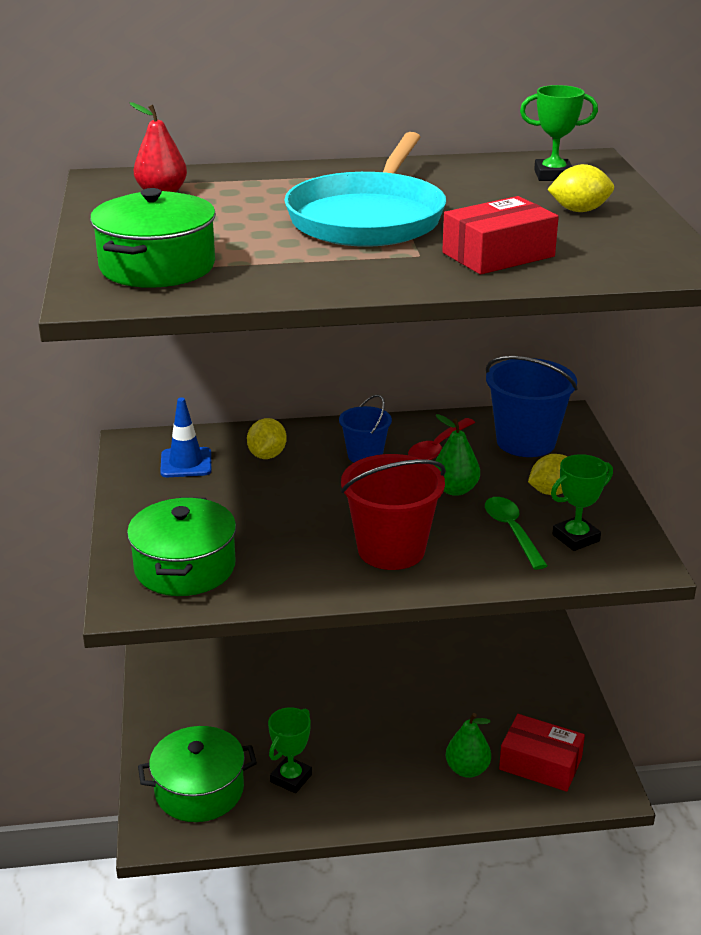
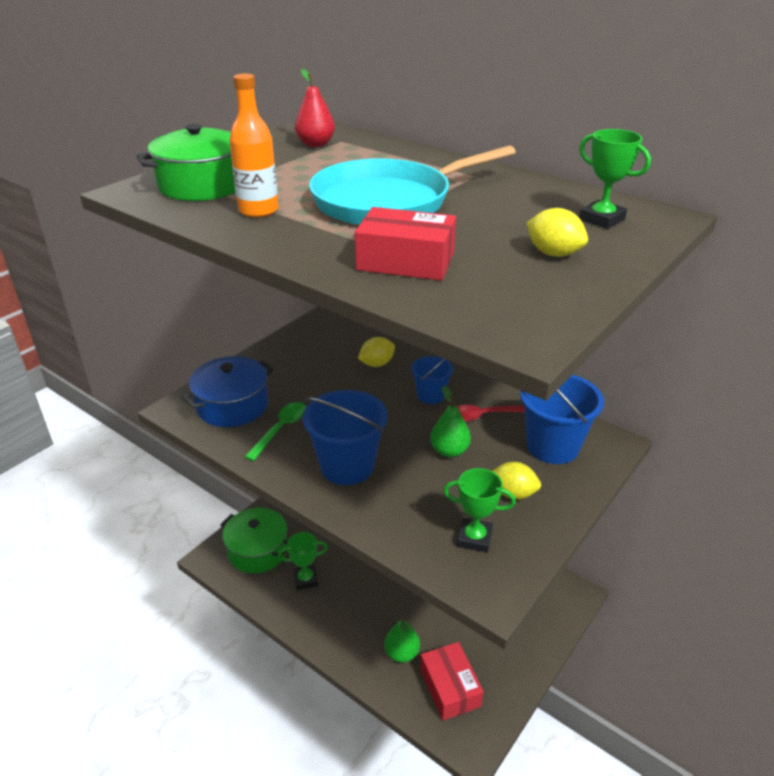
camera: 45 degrees right, 5 degrees up
green pot [127,497,236,596] -> blue pot [182,356,274,427]
blue traffic cone [160,397,211,477] -> none
red bucket [341,454,446,570] -> blue bucket [302,390,388,485]
green spoon [485,497,548,569] -> green spoon moved to [245,402,306,461]
none -> orange bottle [229,73,279,218]

